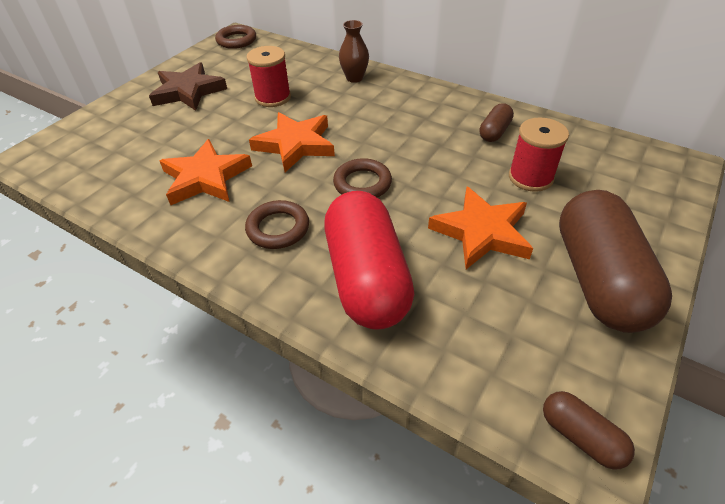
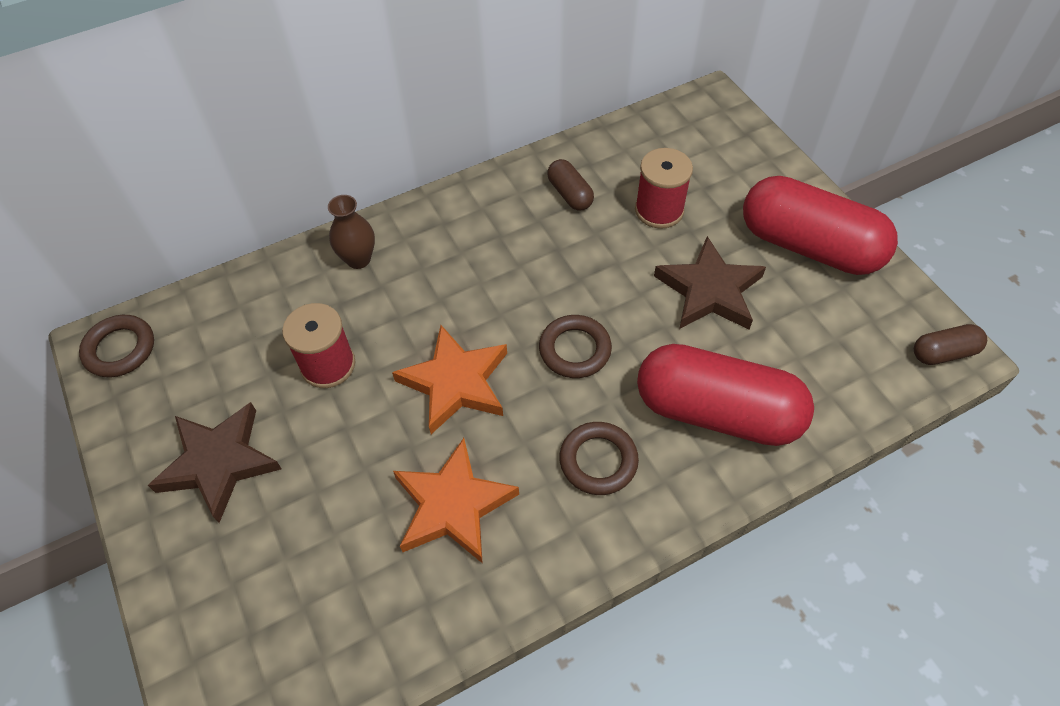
camera: 60 degrees left, 10 degrees up
orange star [428,187,533,269] -> brown star [654,236,766,329]
brown capsule [559,190,672,333] -> red capsule [743,176,898,275]

